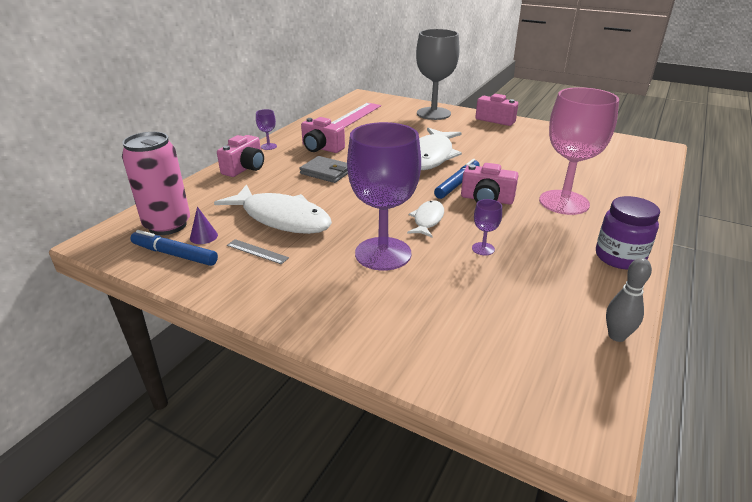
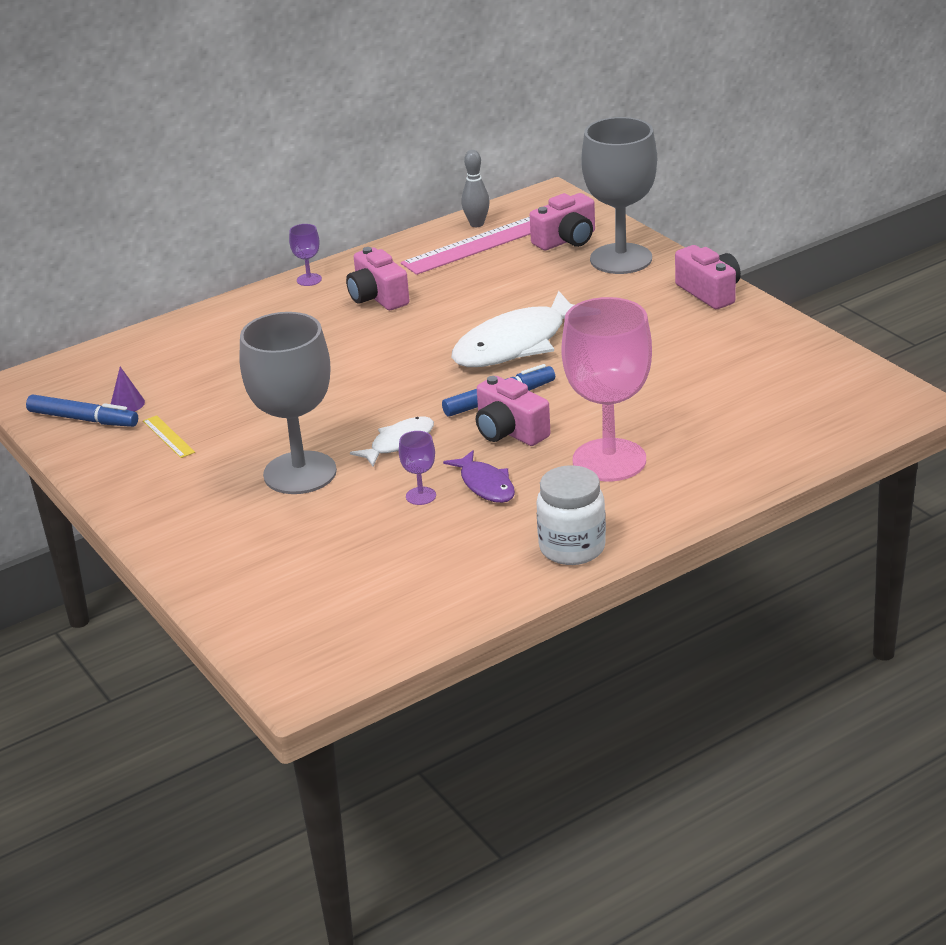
camera: 30 degrees right, 0 degrees up
pink can [122,132,190,235] -> none
blue marker [130,230,218,266] -> blue marker turned 150 degrees clockwise [26,394,138,427]
white fish [214,184,332,234] -> none
pink camera [217,135,264,177] -> pink camera moved to [530,193,595,250]
grey ruler [227,239,289,264] -> yellow ruler [143,415,195,458]
grey wallet [299,156,348,183] -> none
purple goblet [347,122,421,271] -> grey goblet [240,312,337,494]
purple jar [596,196,660,270] -> white jar [536,465,606,565]
grey bowling pin [606,258,652,342] -> grey bowling pin moved to [461,150,490,227]
none -> purple fish [443,450,515,503]

